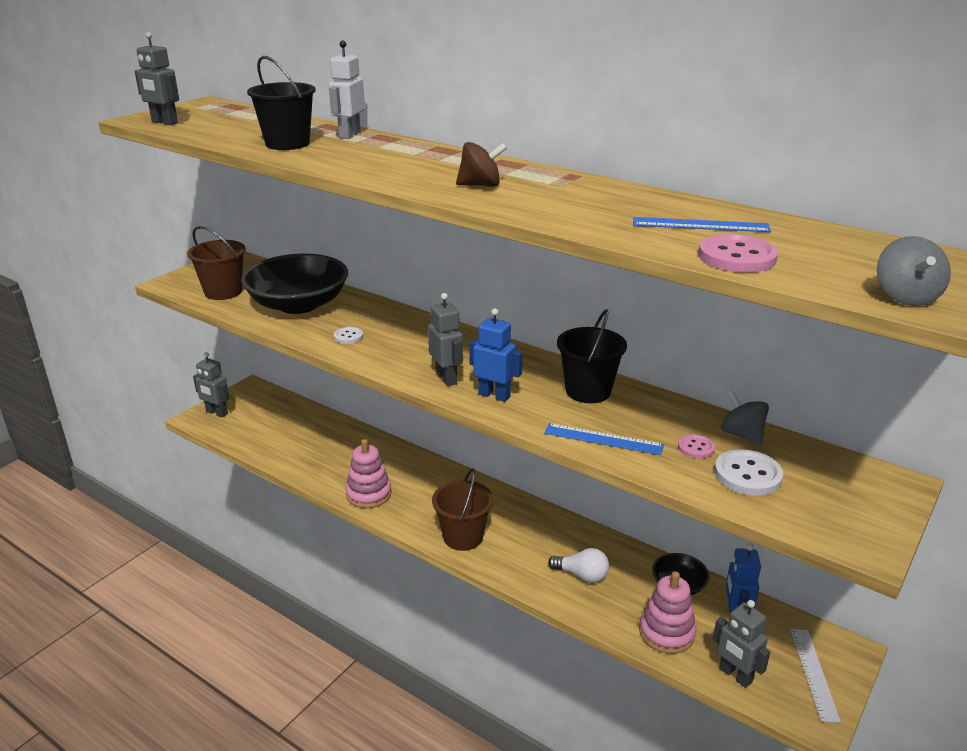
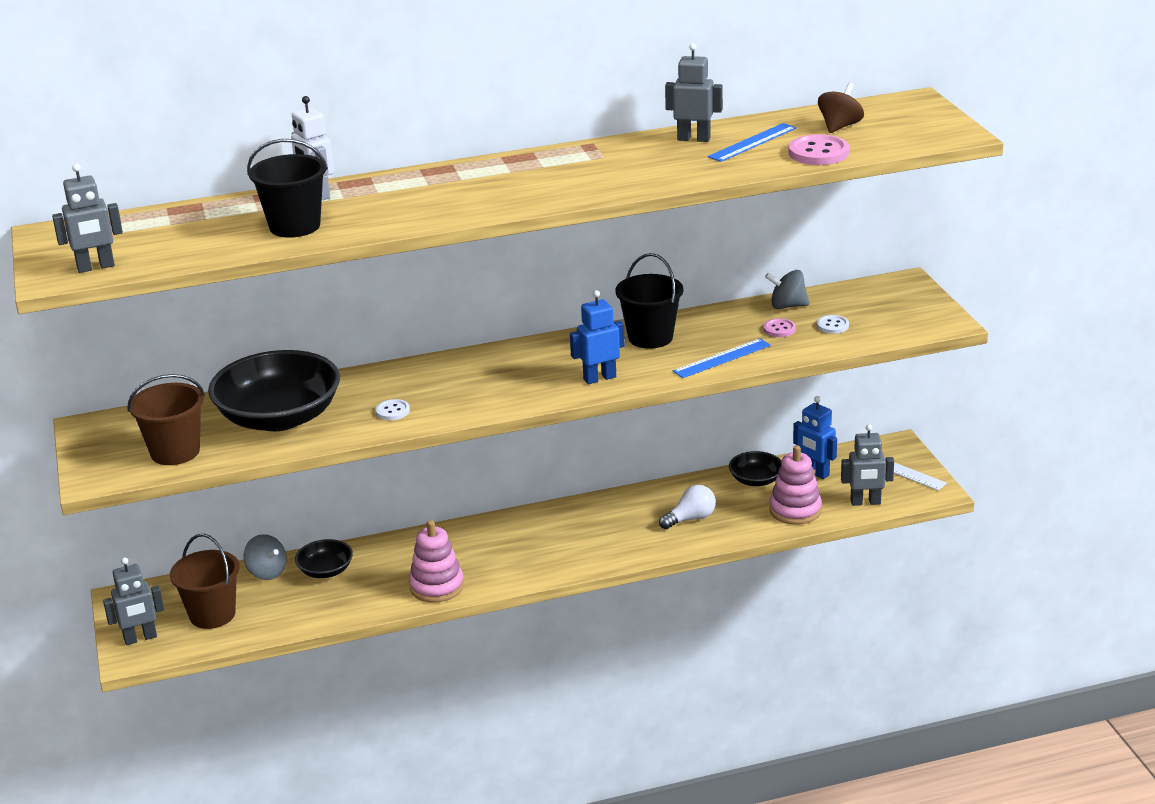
camera: 50 degrees left, 0 degrees up
grey robot [428,293,463,386] -> grey robot moved to [665,43,723,142]
brown bucket [432,468,493,551] -> brown bucket moved to [170,534,240,629]
brown spinning top [456,142,507,187] -> brown spinning top moved to [818,83,864,133]
white button [714,449,783,496] -> white button [817,315,849,334], size x0.57
grey spinning top [877,236,951,306] -> grey spinning top moved to [244,534,287,580]
none -> black bowl [295,539,353,578]

